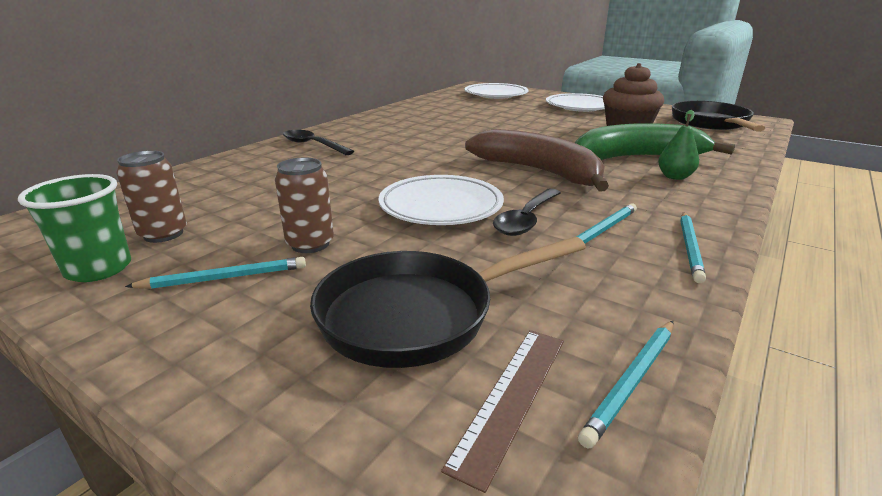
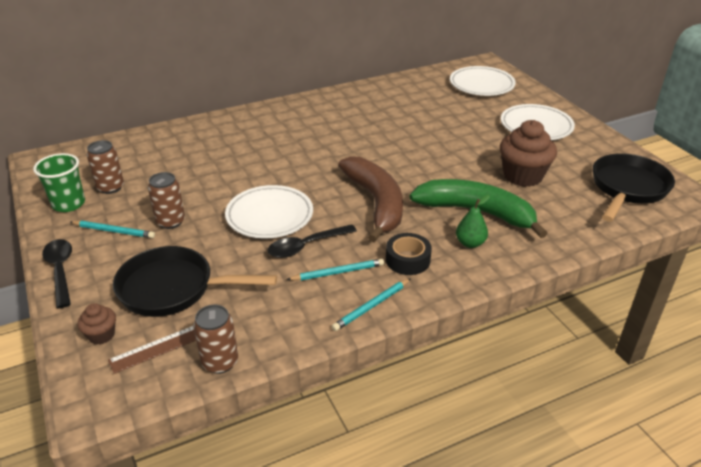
camera: 30 degrees right, 10 degrees up
black spoon [283,130,354,155] -> black spoon moved to [42,239,72,308]
turquoise pencil [578,321,673,449] -> brown can [193,305,238,374]
none -> brown cupcake [78,303,116,345]
none -> black tape [386,233,432,275]

